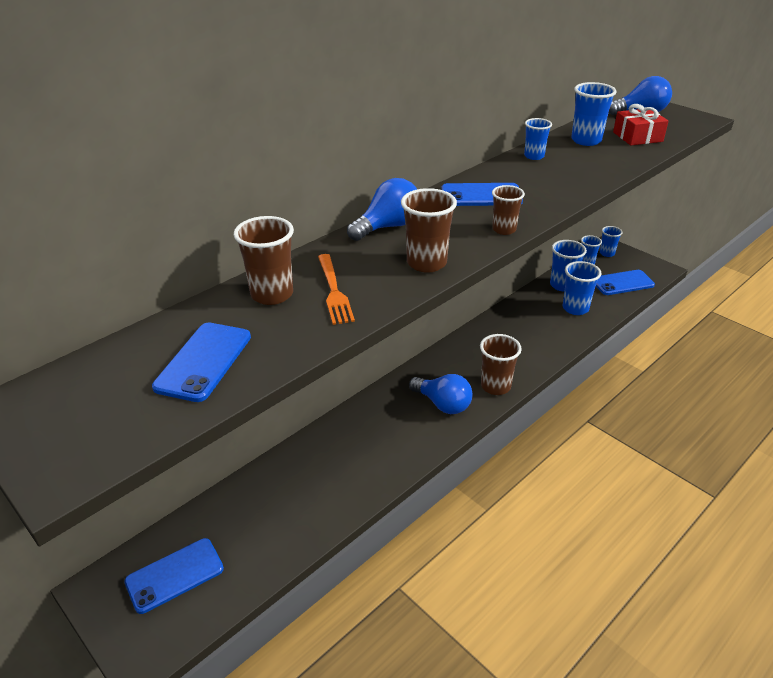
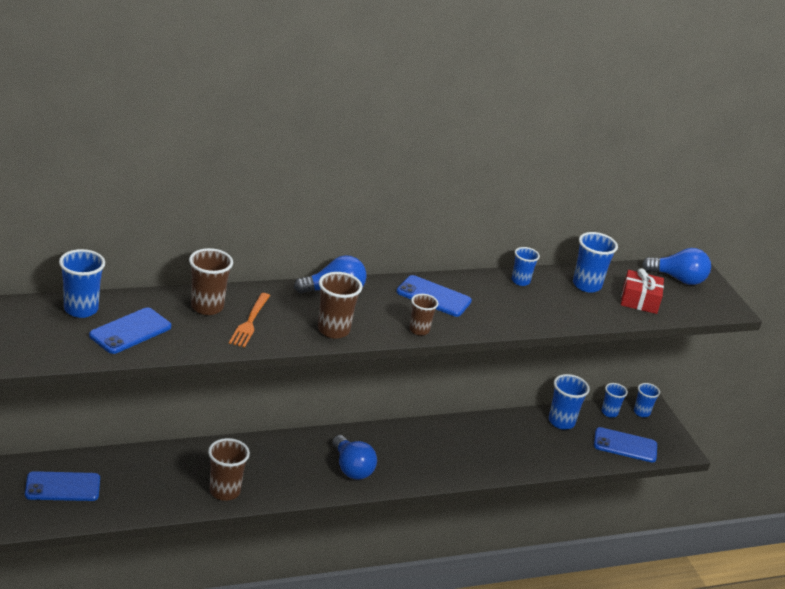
camera: 20 degrees right, 5 degrees down
brown cup [480,334,522,395] -> brown cup moved to [208,438,250,501]
blue cup [563,261,602,315] -> blue cup moved to [59,249,105,318]

